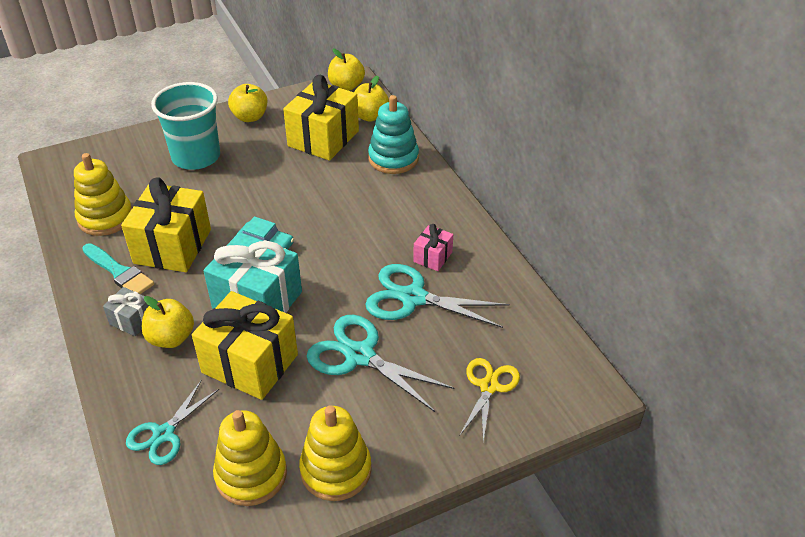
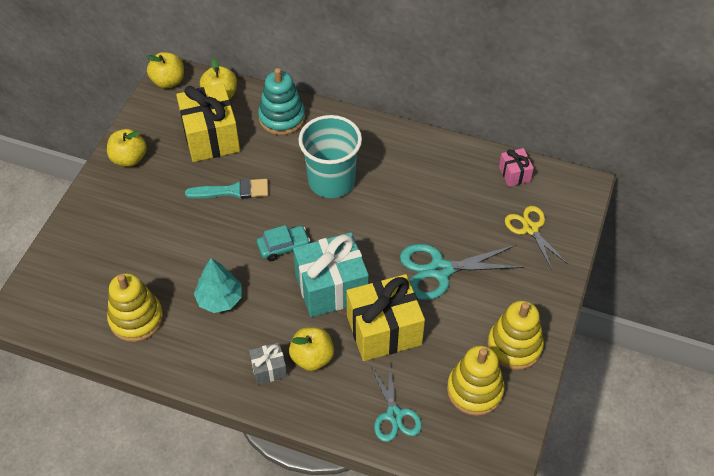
camera: 45 degrees left, 10 degrees up
turquoise brush [82,243,154,294] -> turquoise brush moved to [185,179,269,199]
yellow gift [121,177,211,272] -> turquoise tree [194,258,242,313]
turquoise cup [151,82,220,170] -> turquoise cup moved to [298,115,362,198]
turquoise scissors [365,264,510,328] -> none
pink gift [413,224,453,271] -> pink gift moved to [499,148,534,187]

